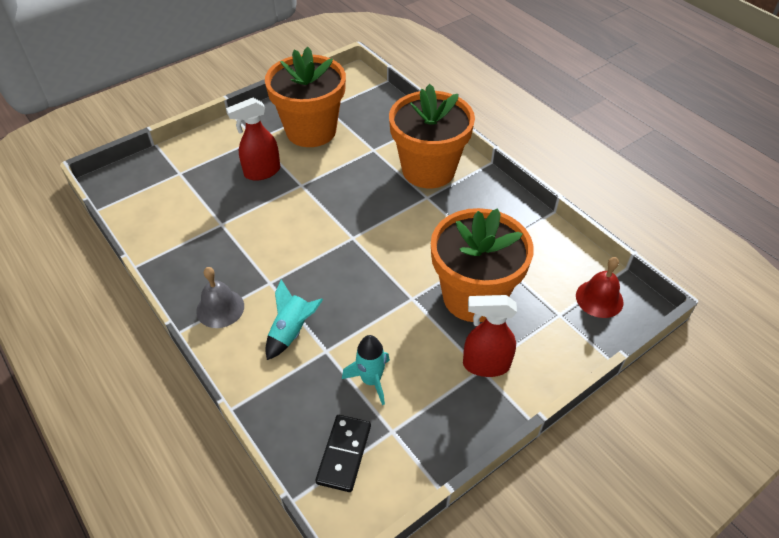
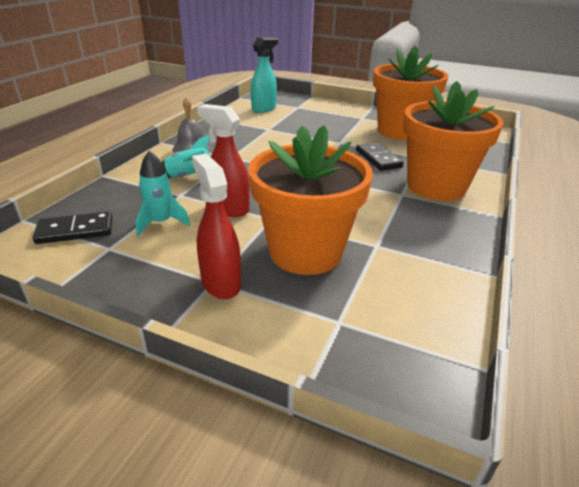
camera: 60 degrees right, 15 degrees down
red spray bottle [226,98,280,181] -> red spray bottle moved to [197,104,250,217]
red bell [576,257,624,318] -> none
none -> turquoise spray bottle [251,37,278,113]
none -> black domino [356,142,404,171]

